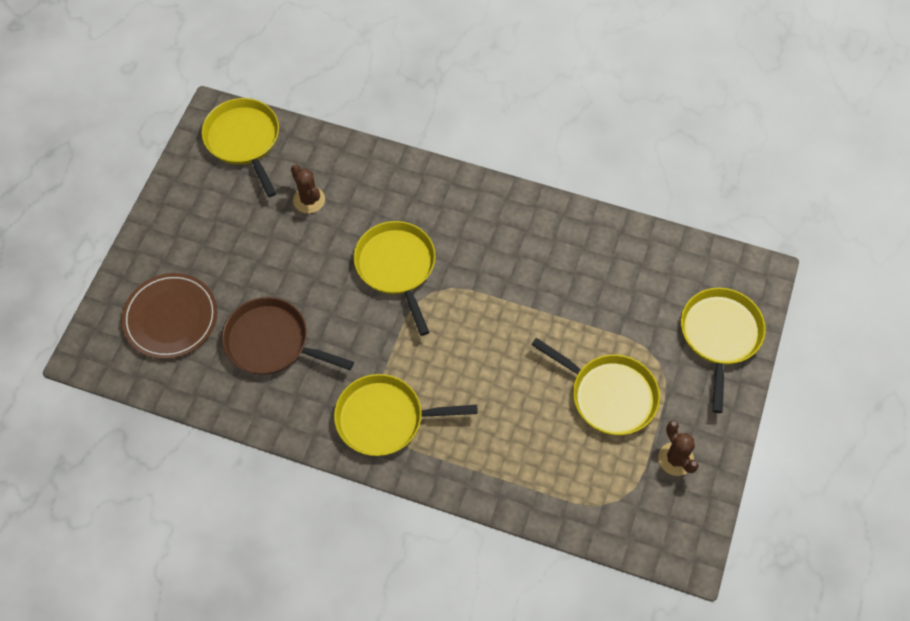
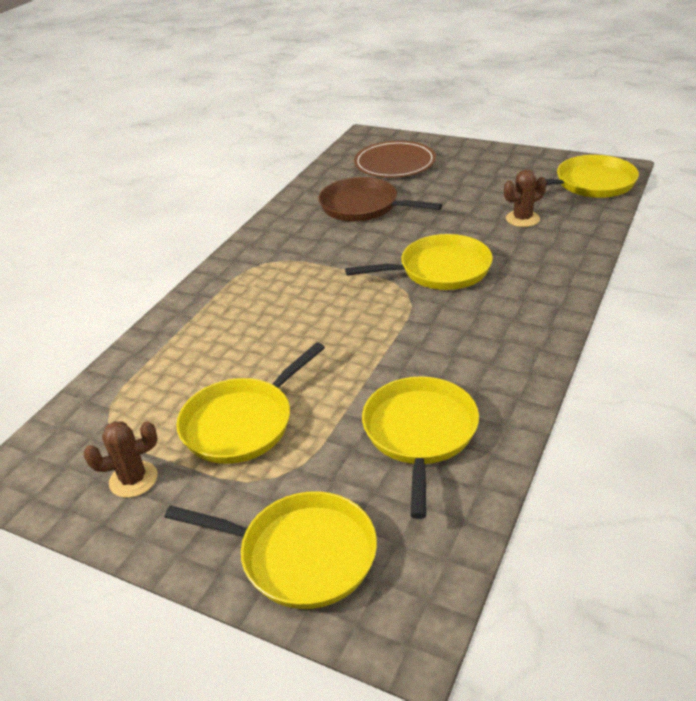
camera: 100 degrees right, 25 degrees down
brown pan [222,297,354,375] -> brown pan turned 90 degrees counterclockwise [319,177,442,222]
yellow pan [334,374,478,456] -> yellow pan moved to [362,376,479,519]

